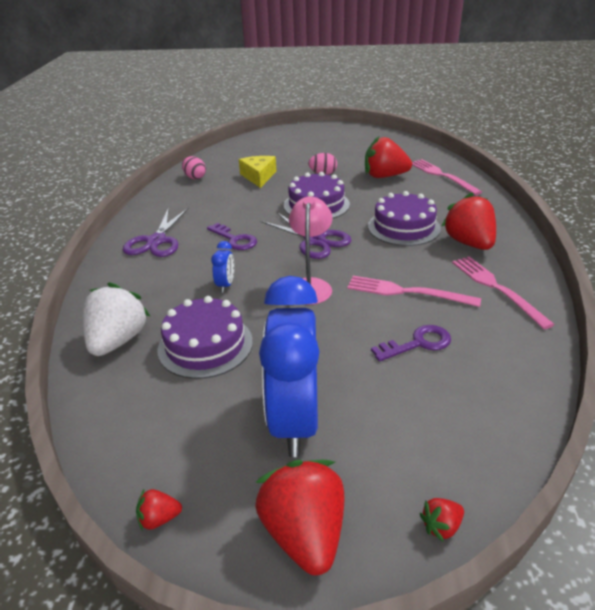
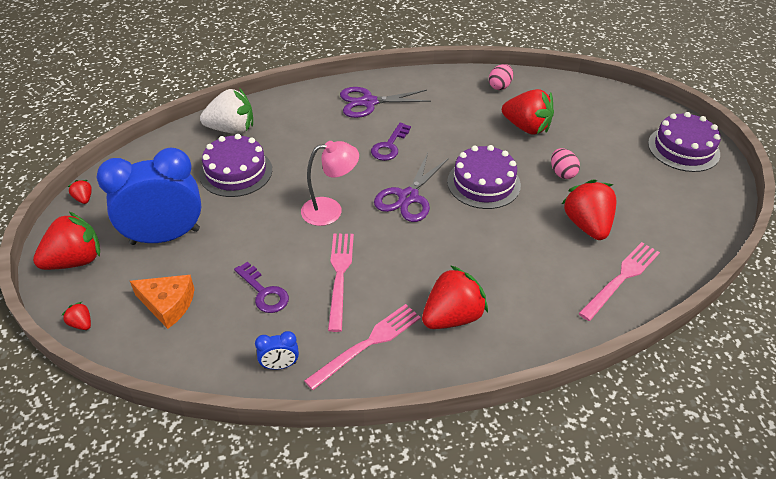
camera: 70 degrees right, 10 degrees up
blue clock [211,241,234,293] -> blue clock moved to [255,331,299,370]
yellow cheese [239,156,277,188] -> red strawberry [502,89,554,135]
purple cake [368,191,441,246] -> purple cake moved to [648,112,721,172]
none -> orange cheese [130,275,194,329]

